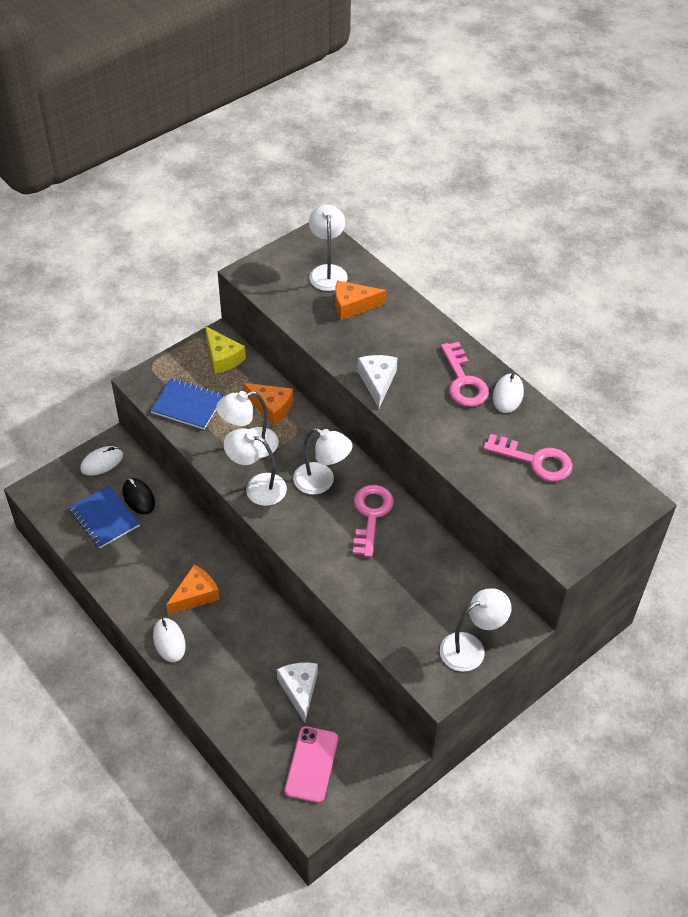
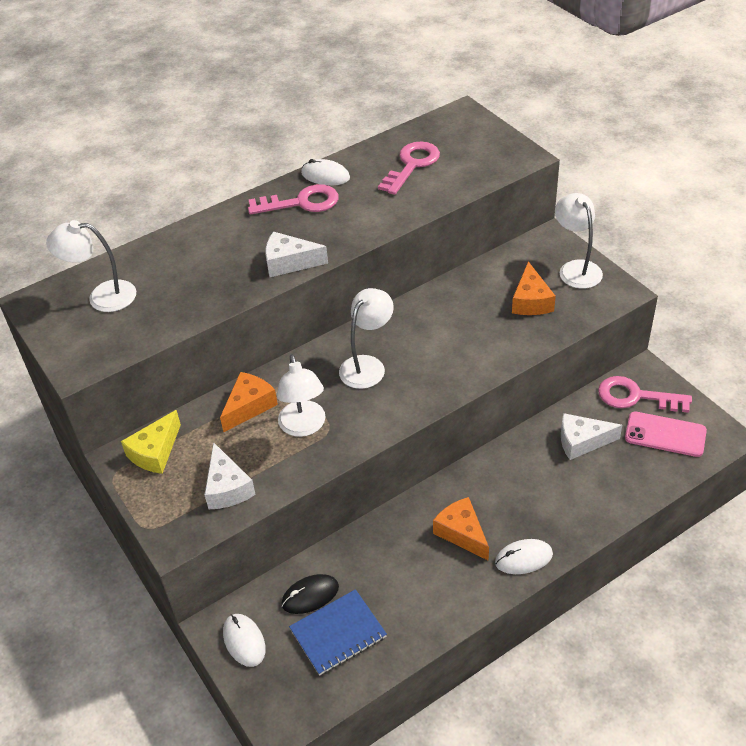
camera: 80 degrees left, 5 degrees down
blue notebook [150,378,224,430] -> white cheese [204,442,256,509]
yellow cheese [205,326,246,374] -> yellow cheese turned 150 degrees clockwise [121,410,181,474]
white lamp [224,428,287,506] -> none
orange cheese [335,280,387,320] -> orange cheese moved to [512,261,556,315]
pink key [353,485,394,558] -> pink key moved to [598,376,692,413]

